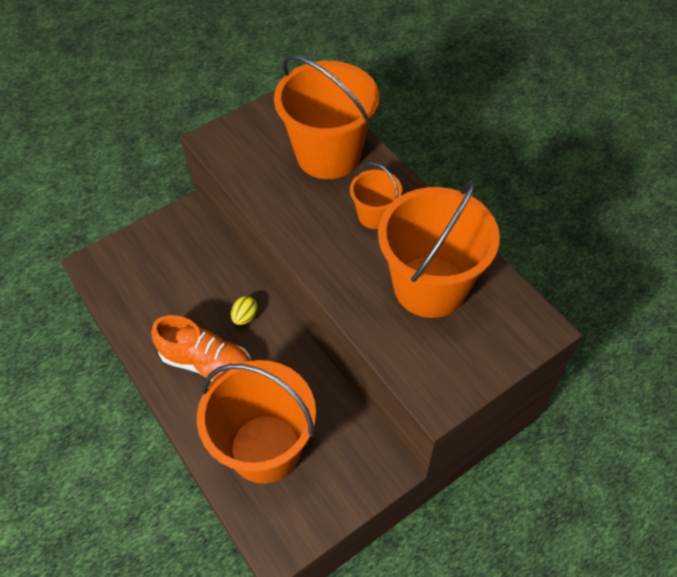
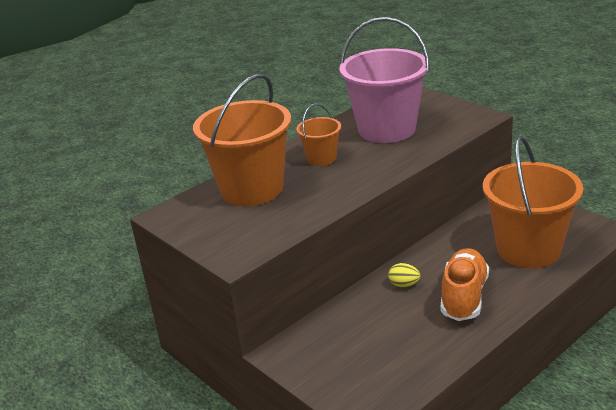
camera: 95 degrees left, 25 degrees down
orange bucket [378,179,500,318] -> pink bucket [339,17,430,143]

